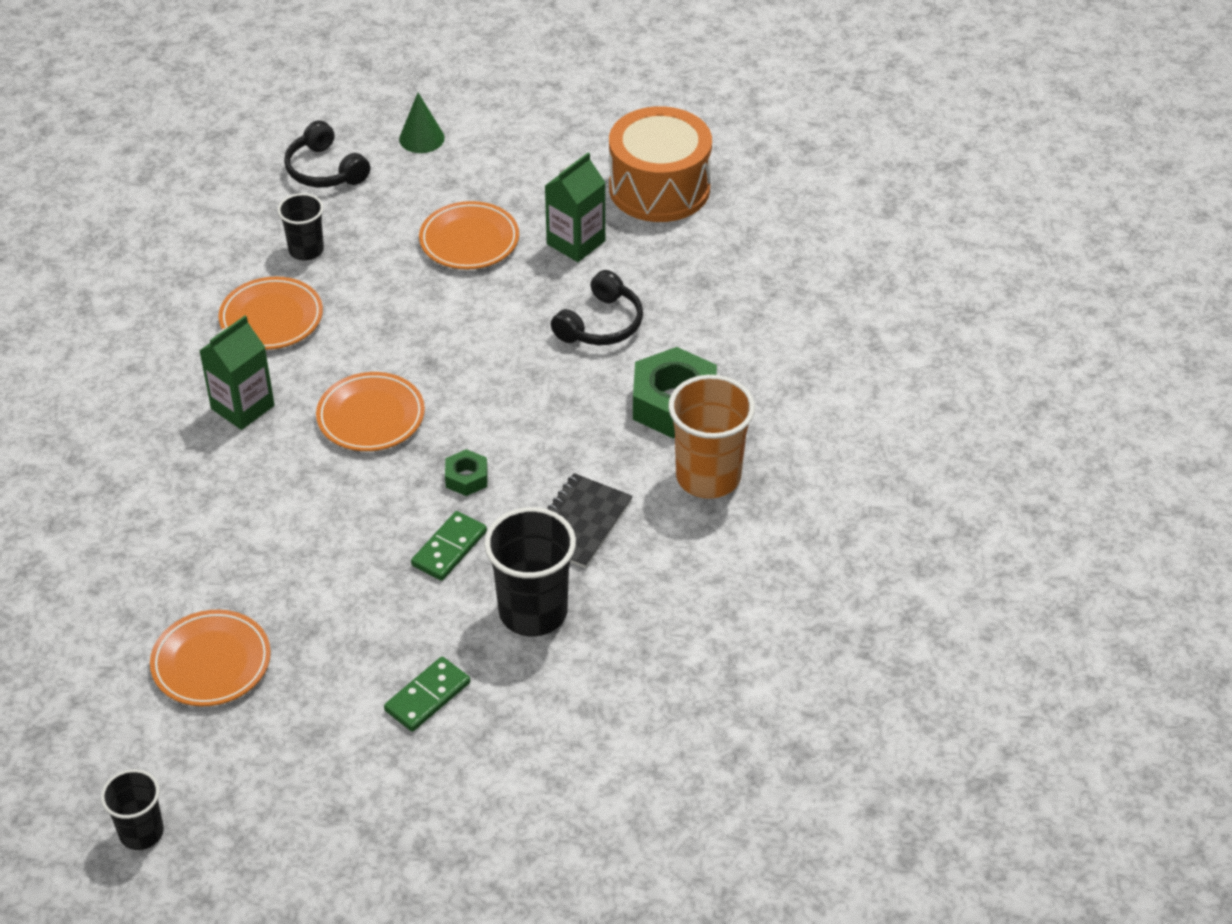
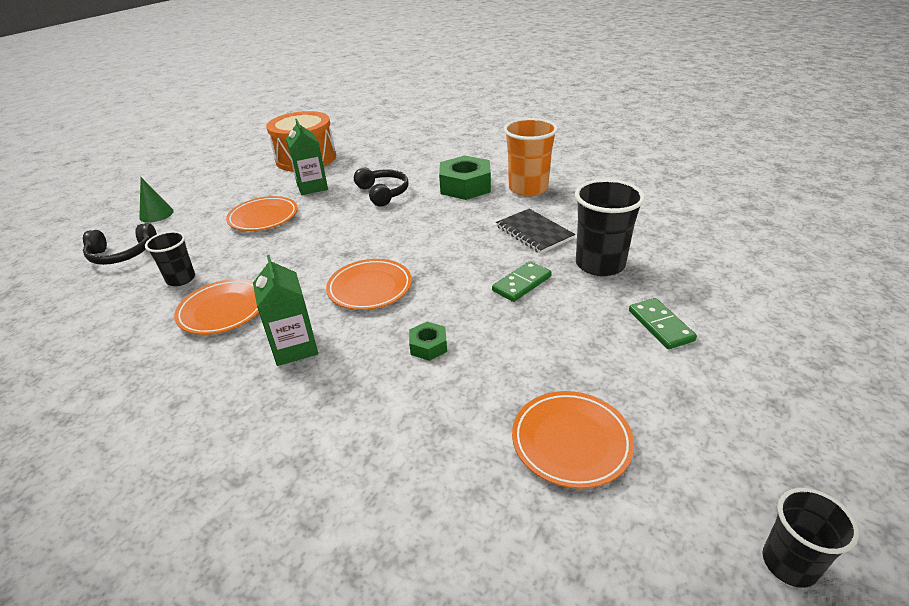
camera: 60 degrees left, 10 degrees down
green domino [411,511,487,581] -> green domino turned 75 degrees clockwise [492,261,552,302]
green nut [445,449,488,496] -> green nut moved to [409,322,447,361]

